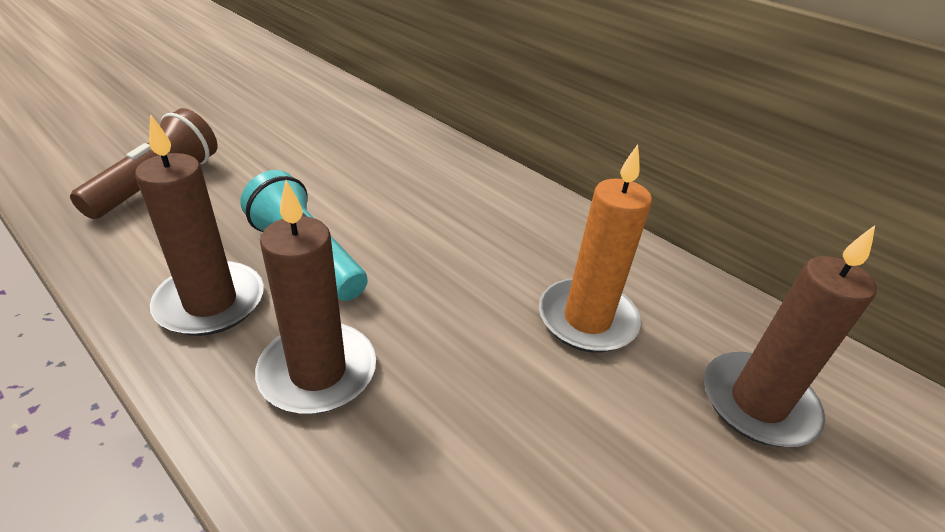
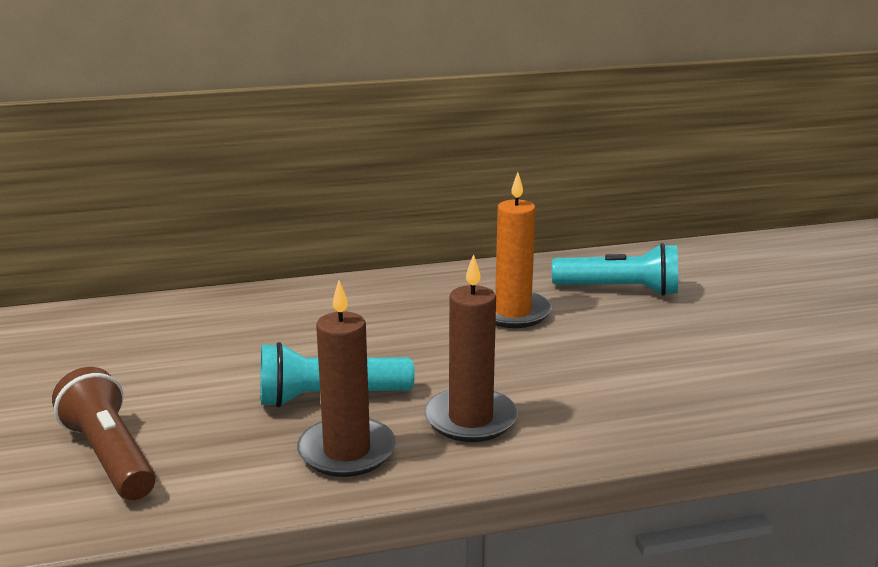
camera: 55 degrees left, 15 degrees down
brown candle [704,225,877,447] -> turquoise flashlight [552,243,678,296]

